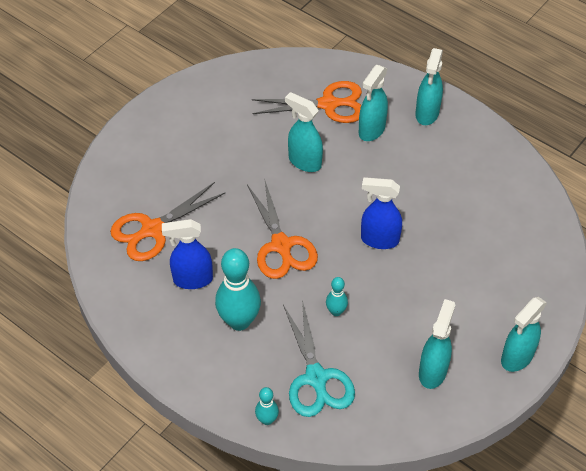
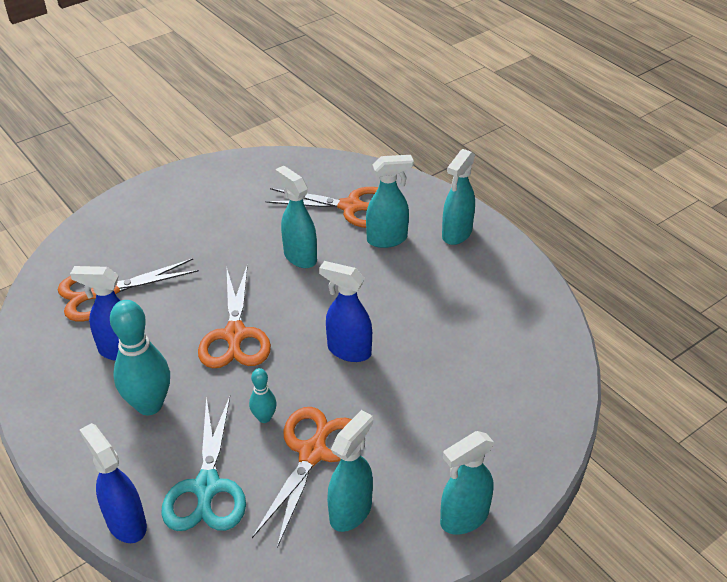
camera: 15 degrees right, 10 degrees down
turquoise bowling pin [255,387,279,425] -> blue spray bottle [80,423,147,543]
turquoise spray bottle [359,65,388,141] -> turquoise spray bottle turned 150 degrees counterclockwise [366,155,414,248]
none -> orange scissors [252,407,352,548]

